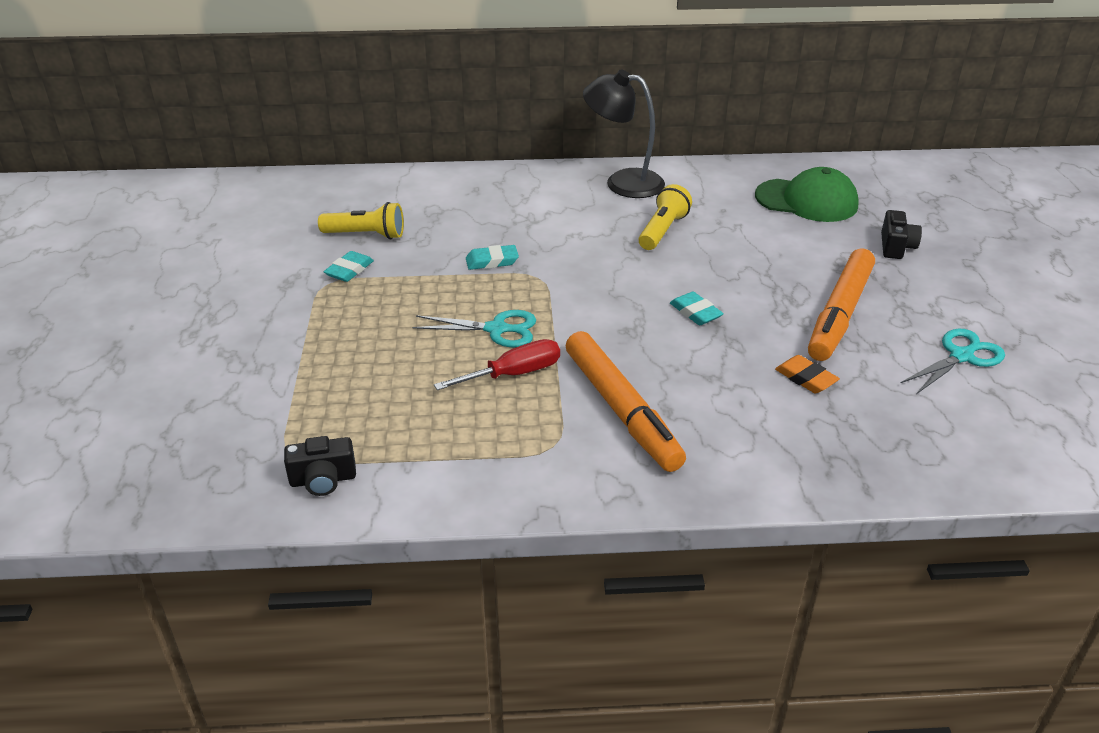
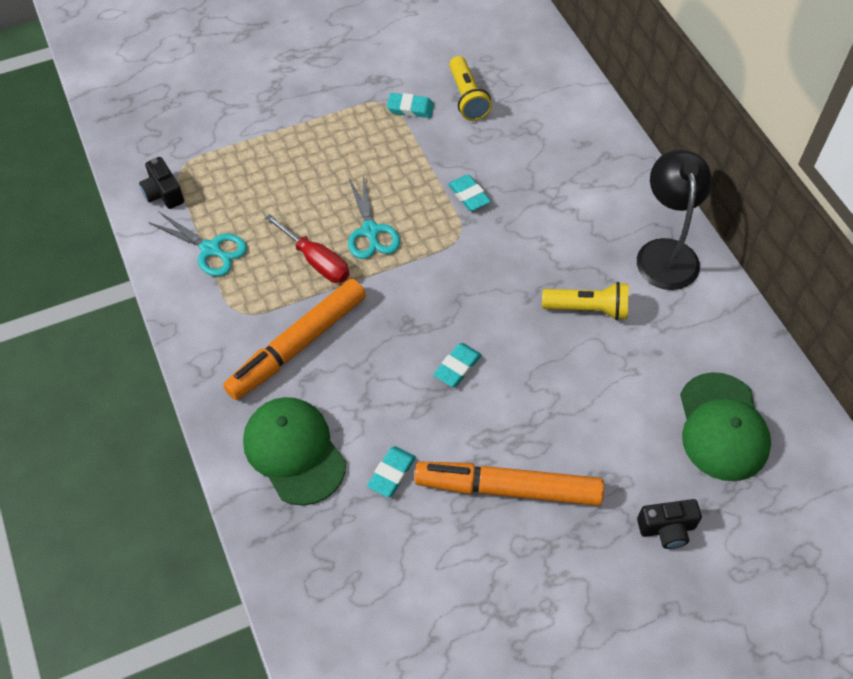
camera: 70 degrees right, 20 degrees up
orange eraser [775,355,840,393] -> turquoise eraser [367,446,416,498]
turquoise scissors [901,328,1005,394] -> turquoise scissors moved to [148,211,247,277]
none -> green cap [243,397,346,506]

